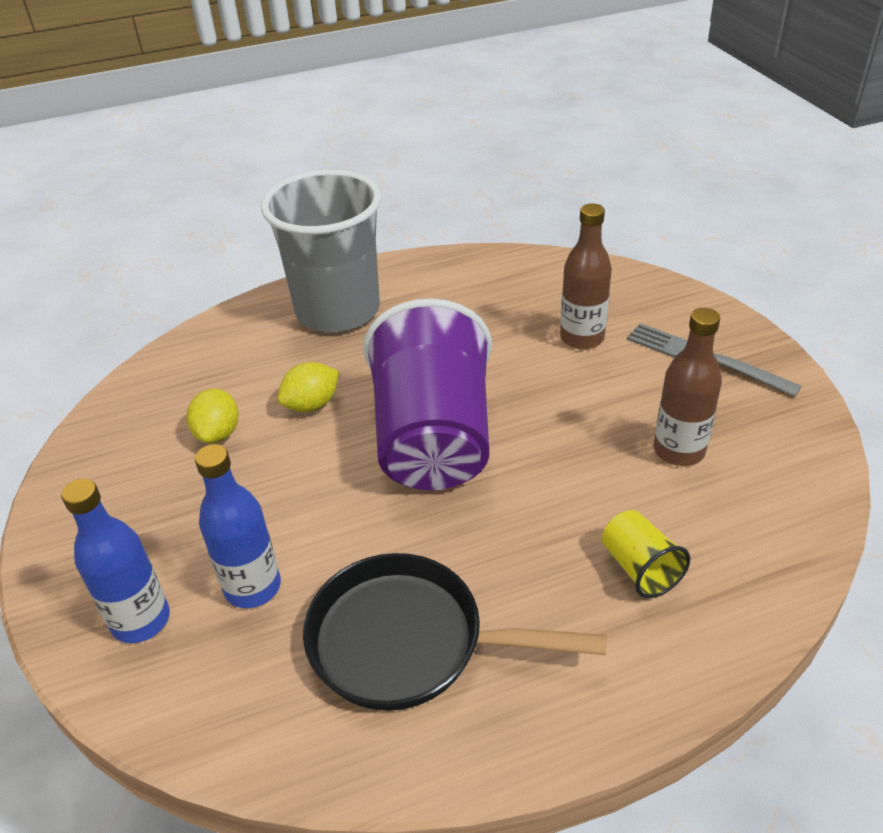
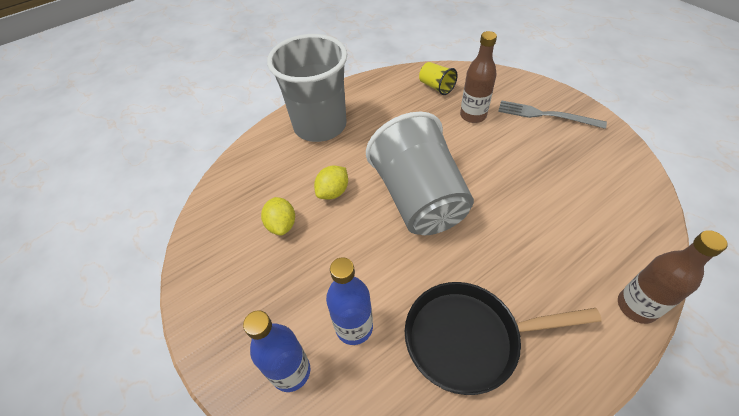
camera: 15 degrees left, 10 degrees up
purple cup [363,299,492,490] -> grey cup [366,112,474,235]
yellow cup [602,510,690,598] -> yellow cup moved to [419,62,458,95]
brown bottle [654,308,722,466] -> brown bottle moved to [618,230,728,324]

